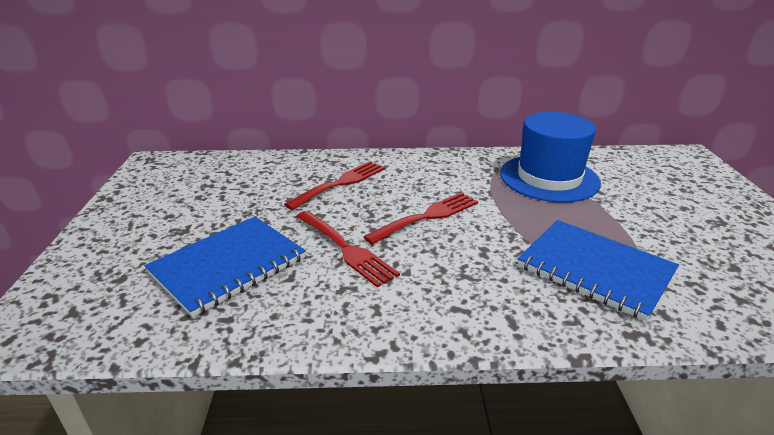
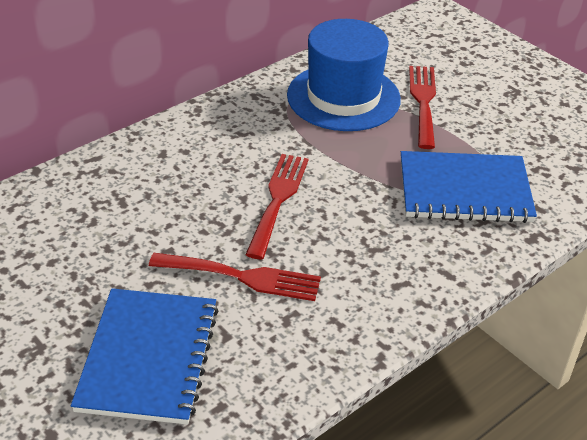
camera: 40 degrees left, 10 degrees up
red fork [284,161,385,210] -> red fork moved to [409,66,436,149]

